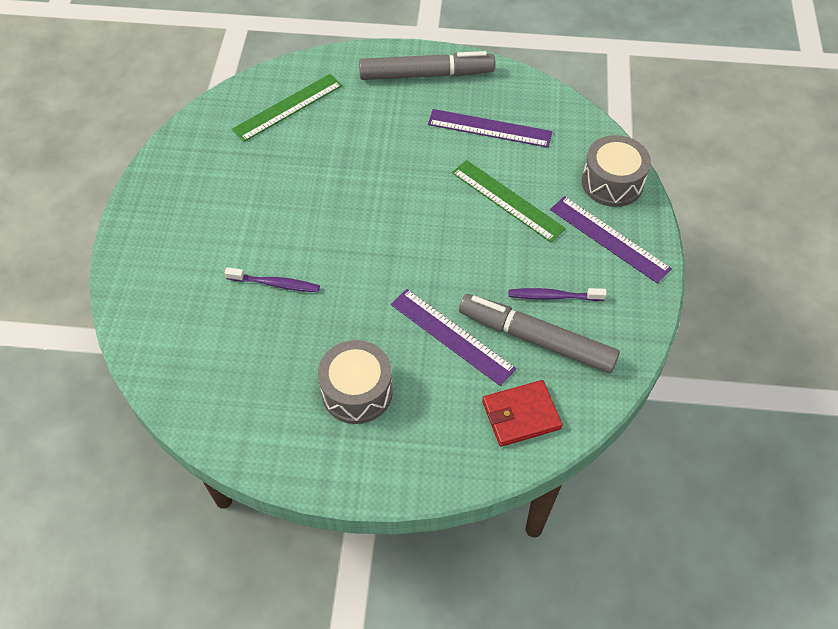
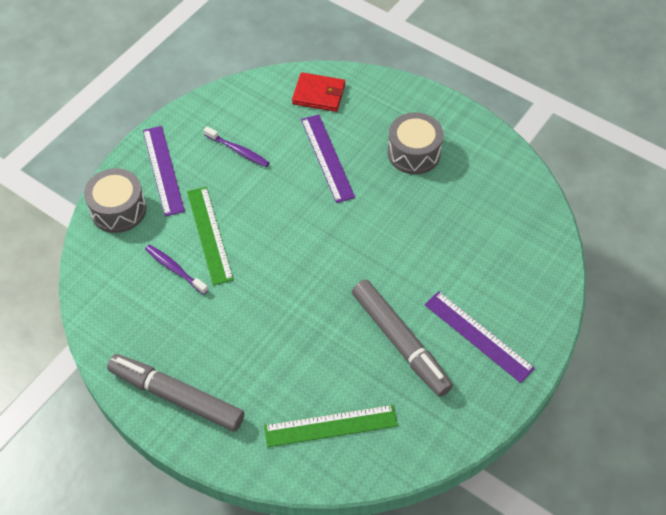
camera: 150 degrees left, 0 degrees up
purple toothbrush [224,267,320,292] -> purple toothbrush moved to [145,244,208,295]
purple ruler [428,109,553,148] -> purple ruler moved to [424,291,535,383]
grey marker [459,294,620,373] -> grey marker moved to [352,280,453,397]

